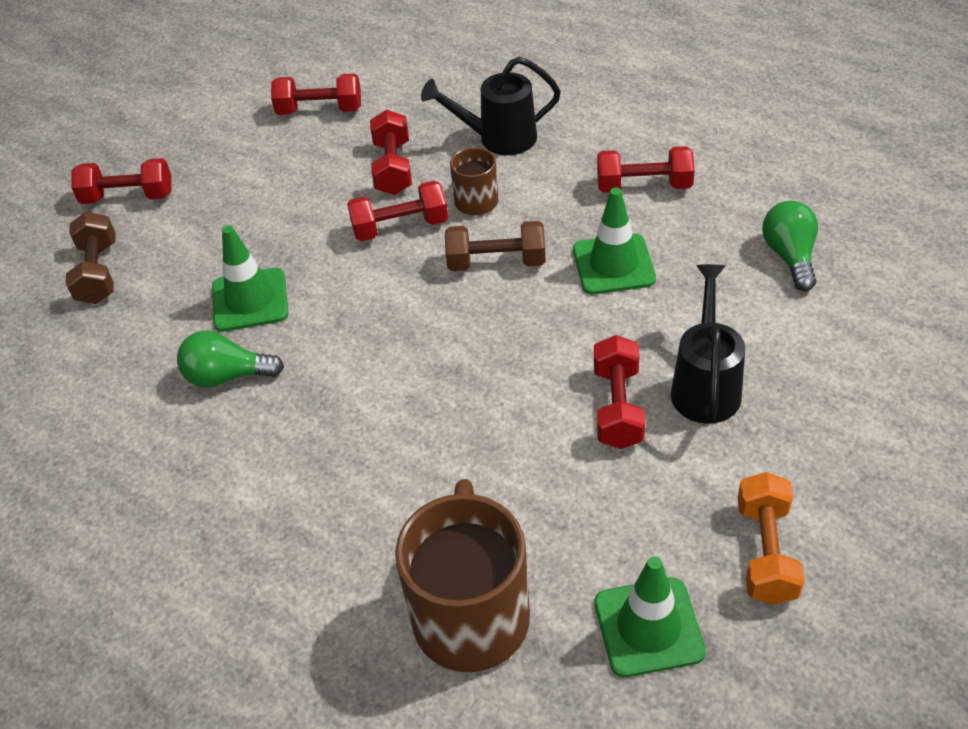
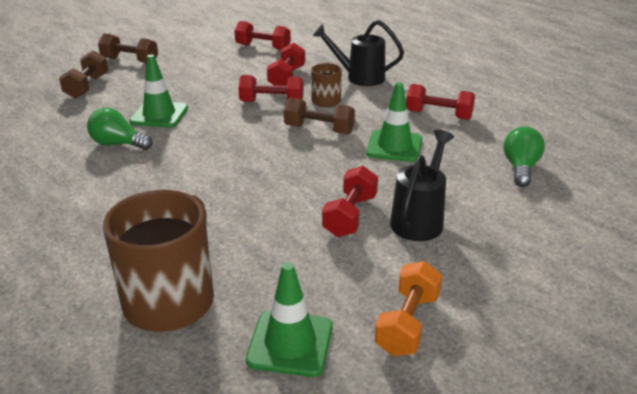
camera: 15 degrees right, 15 degrees down
red dumbbell [71,158,171,204] -> brown dumbbell [98,33,158,63]

